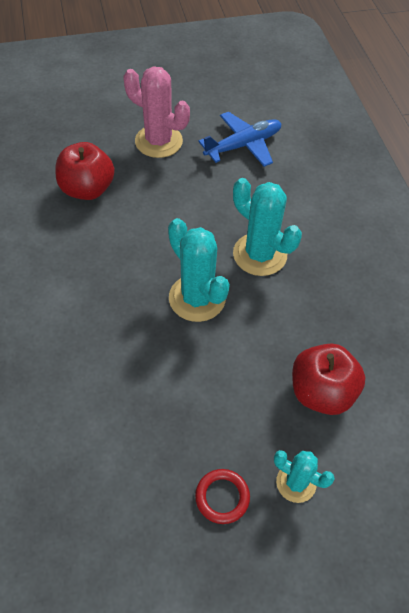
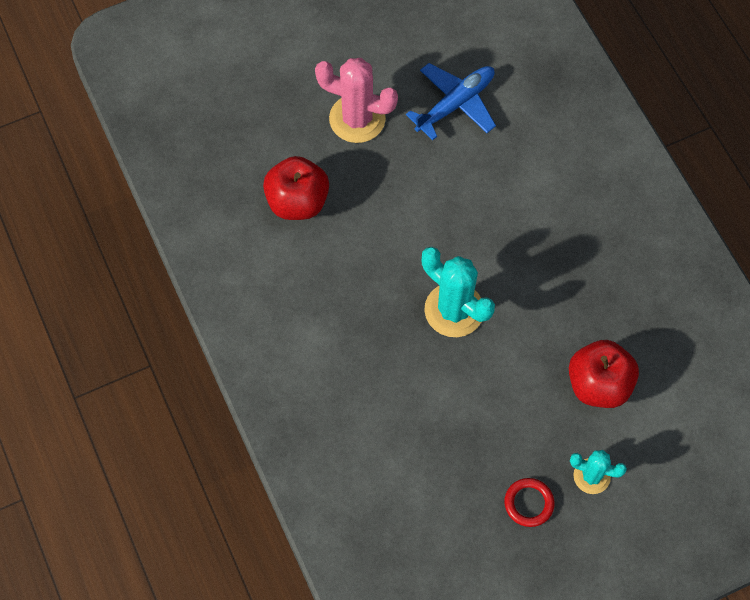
camera: 10 degrees left, 10 degrees up
turquoise cactus [233,178,302,276] -> none

